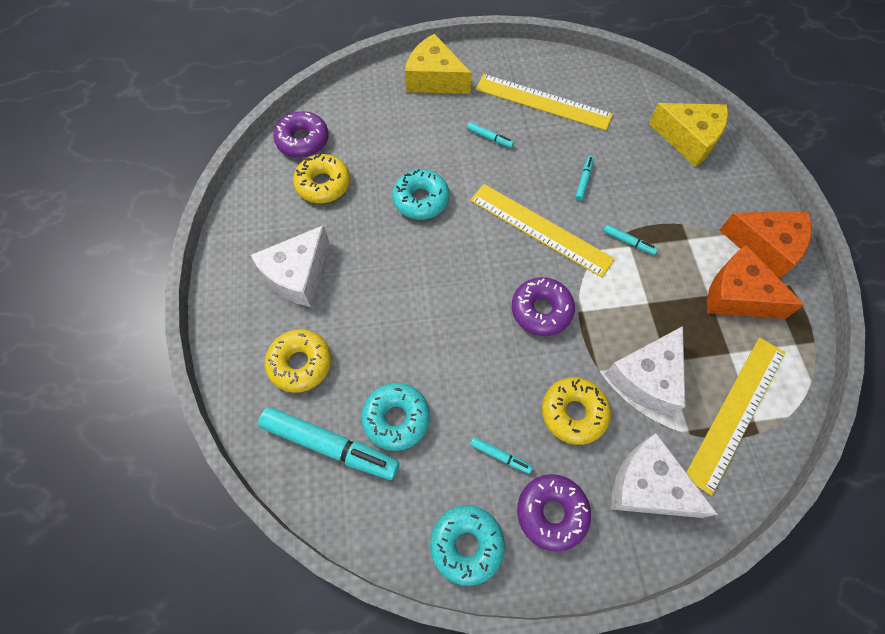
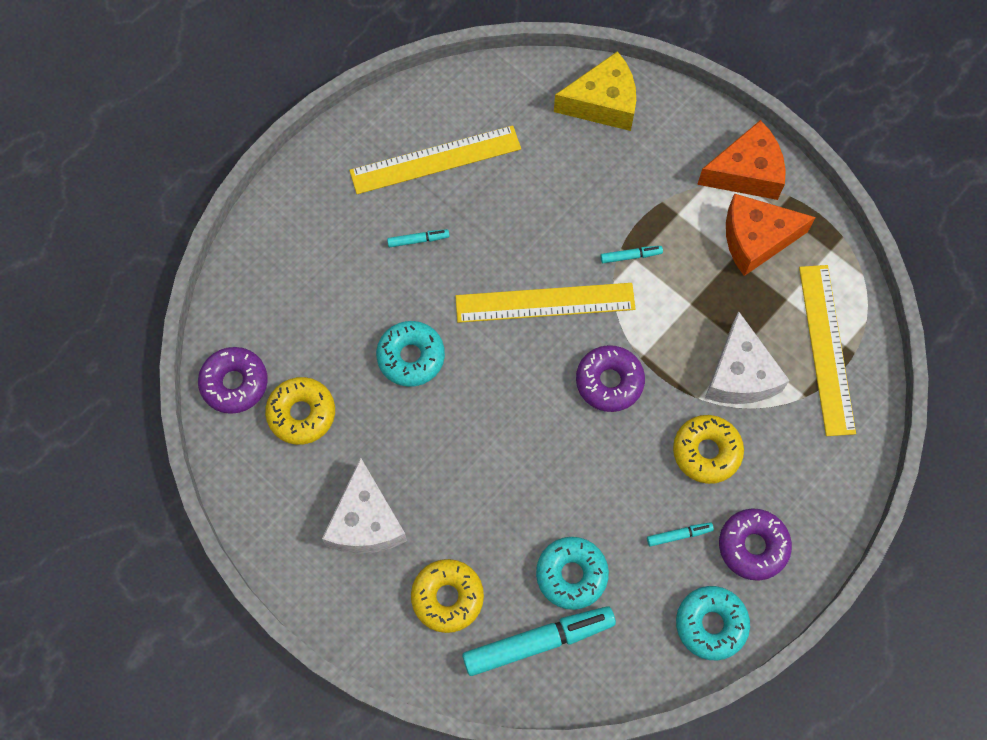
camera: 40 degrees left, 5 degrees up
yellow cheese [405,33,472,94] -> none
turquoise marker [575,156,594,201] -> none
white cheese [611,433,718,518] -> none

